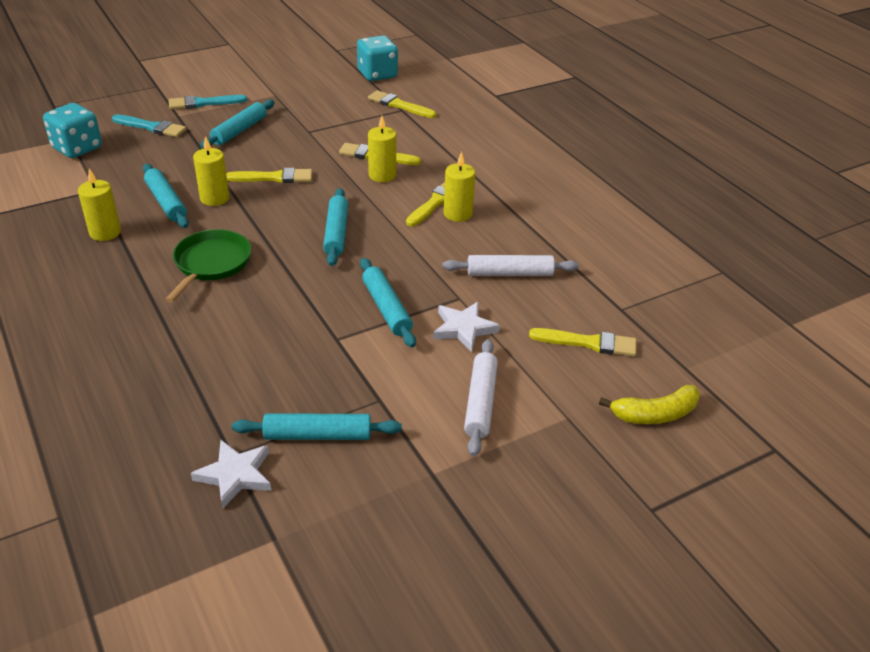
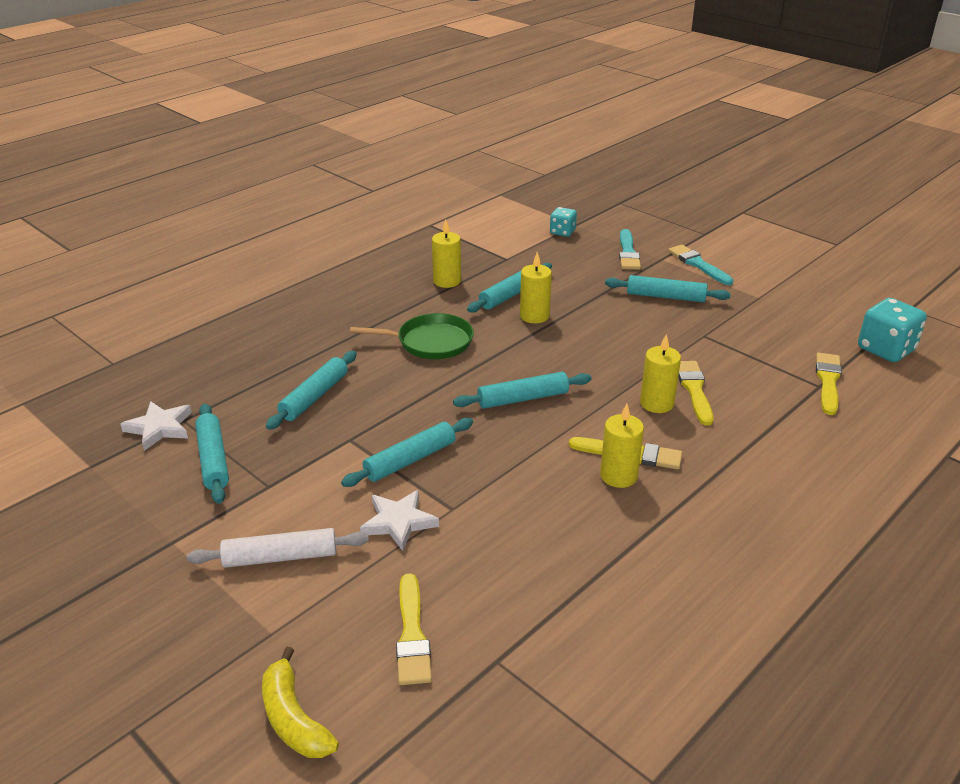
camera: 75 degrees right, 5 degrees down
turquoise dice [43,103,102,158] -> turquoise dice [550,207,577,237], size x0.60
yellow brush [226,168,312,183] -> none
white rolling pin [443,255,579,276] -> none
none -> turquoise rolling pin [266,351,357,430]

